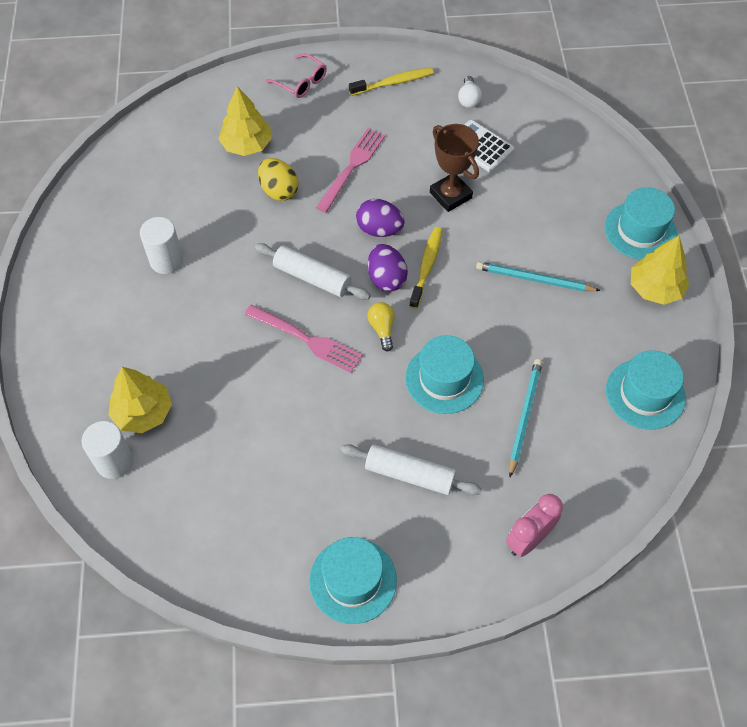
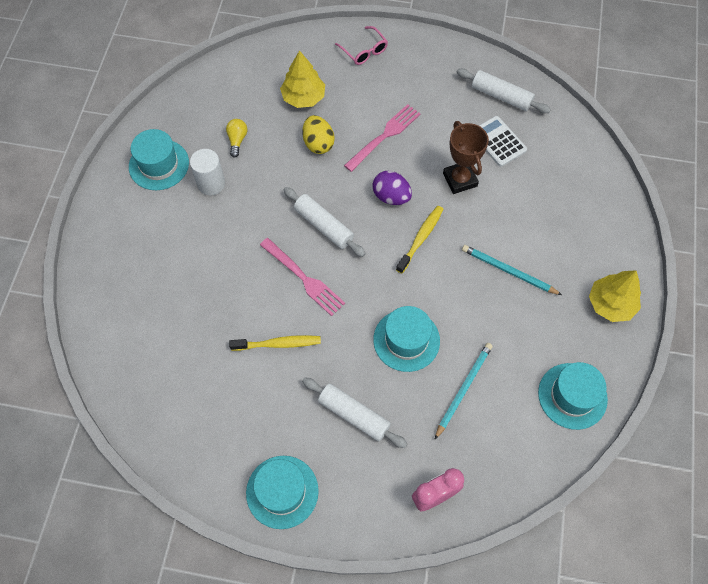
camera: 15 degrees right, 5 degrees up
white cylinder [82,421,133,479] -> none
yellow tree [108,367,172,433] -> none
yellow toothbrush [349,68,433,96] -> yellow toothbrush moved to [229,335,321,351]
yellow light bulb [367,302,395,352] -> yellow light bulb moved to [226,119,247,157]
purple egg [368,244,408,292] -> none
white light bulb [458,76,482,108] -> white rolling pin [457,68,551,113]
turquoise hat [605,187,677,260] -> turquoise hat moved to [129,129,189,190]

